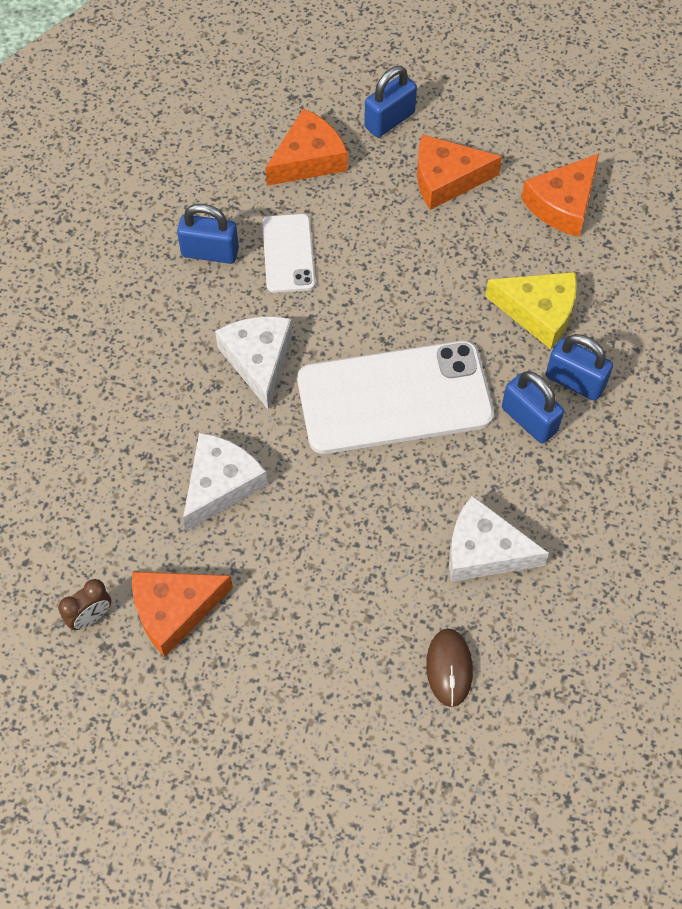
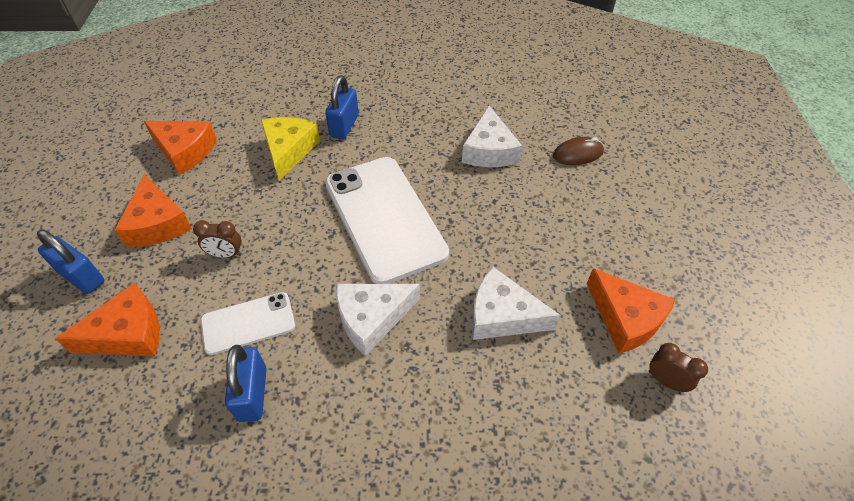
camera: 105 degrees left, 10 degrees down
orange cheese [266,108,348,186] -> orange cheese turned 120 degrees clockwise [55,283,160,356]
blue padlock [502,371,564,444] -> none
none -> brown clock [193,220,242,258]

